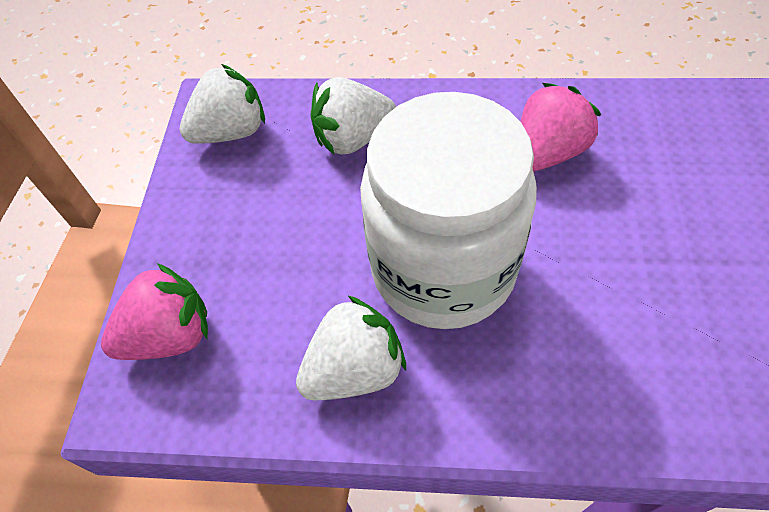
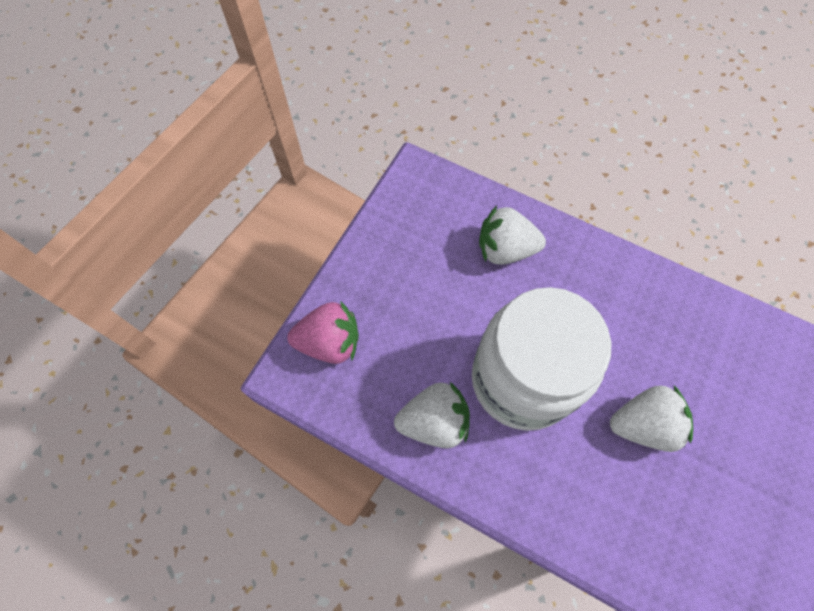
camera: 20 degrees right, 10 degrees up
white strawberry [180,64,265,144] -> white strawberry moved to [610,385,693,452]
pink strawberry [521,83,601,172] -> none

